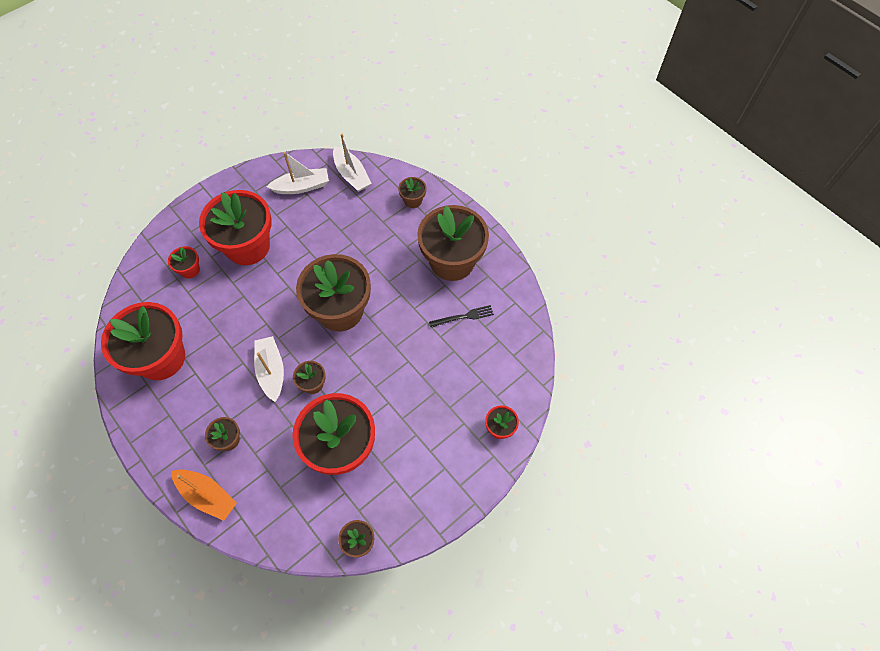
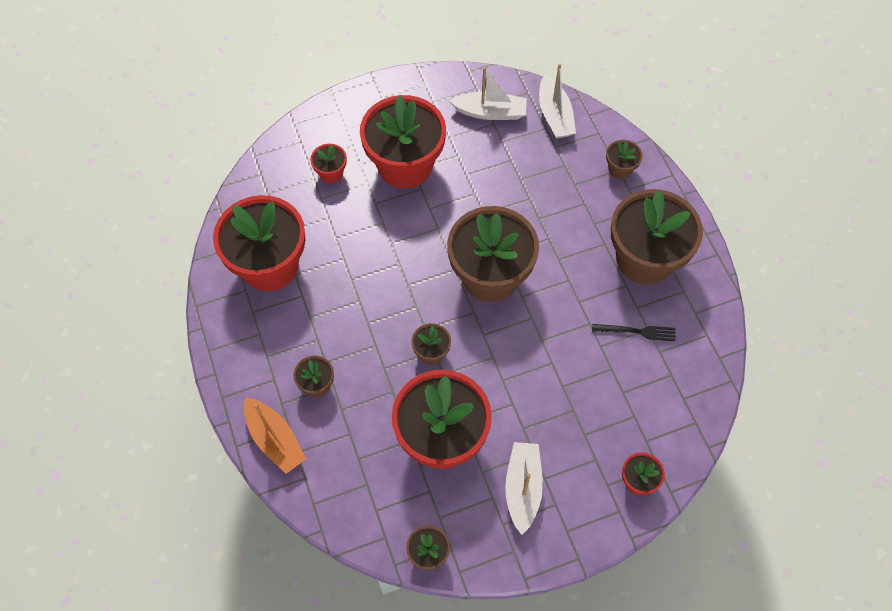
camera: 20 degrees right, 0 degrees up
white boat [254,336,284,402] -> white boat moved to [505,442,543,535]

